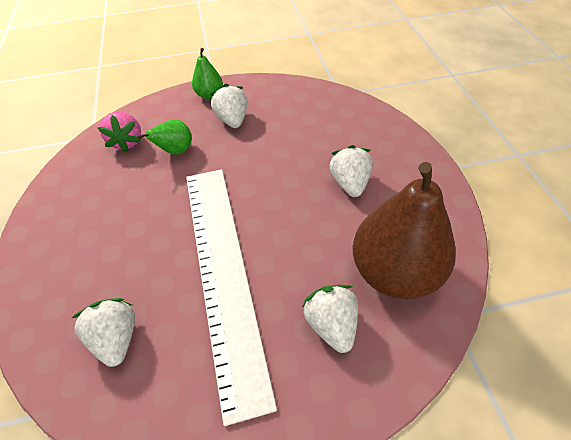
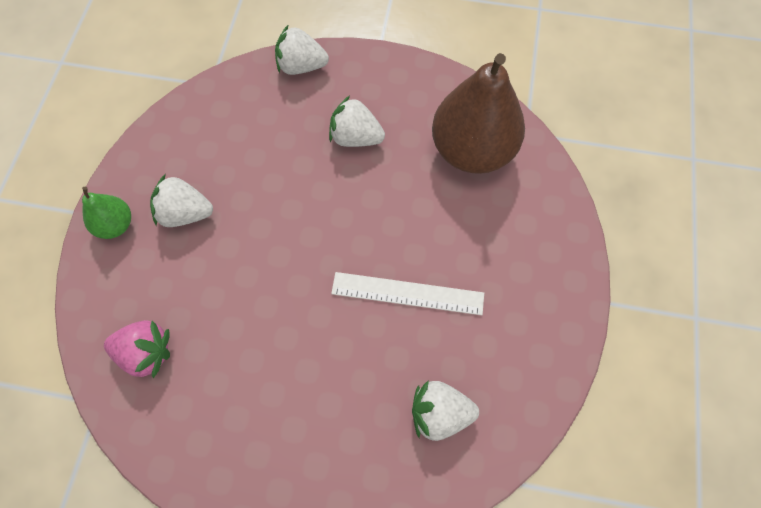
camera: 70 degrees left, 15 degrees up
green pear [138,119,192,155] -> none
white ruler [186,169,277,426] -> white ruler [331,272,484,315], size x0.51
white strawberry [302,285,358,353] -> white strawberry moved to [275,24,329,75]

